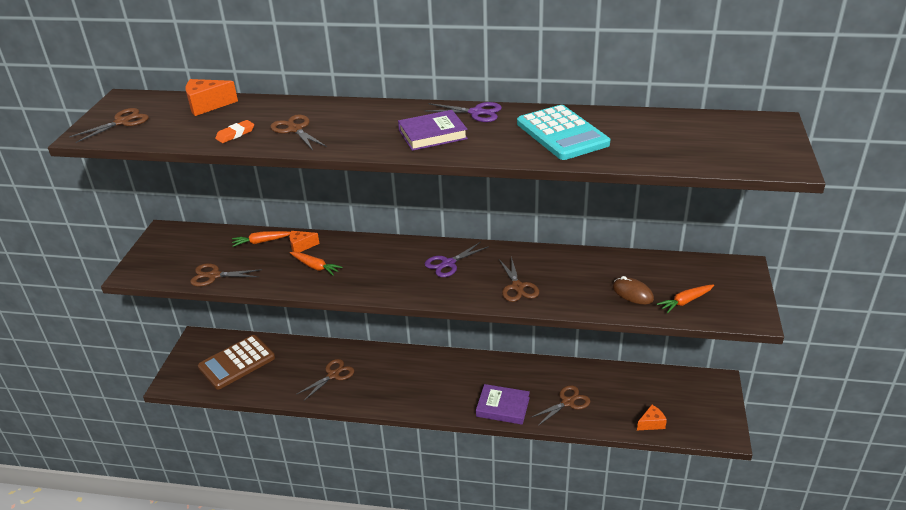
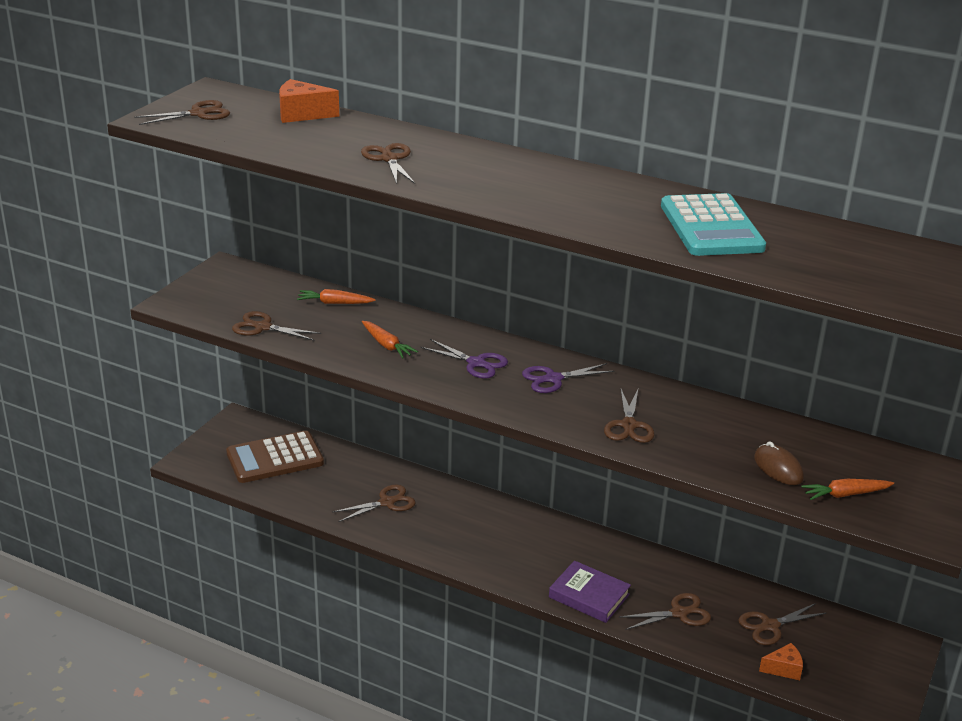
camera: 15 degrees right, 5 degrees down
orange eraser [215,120,254,143] -> none
orange cheese [289,231,320,252] -> none
purple book [398,110,468,151] -> none
purple scissors [424,102,502,122] -> purple scissors moved to [421,339,508,379]
none -> brown scissors [739,603,827,645]

